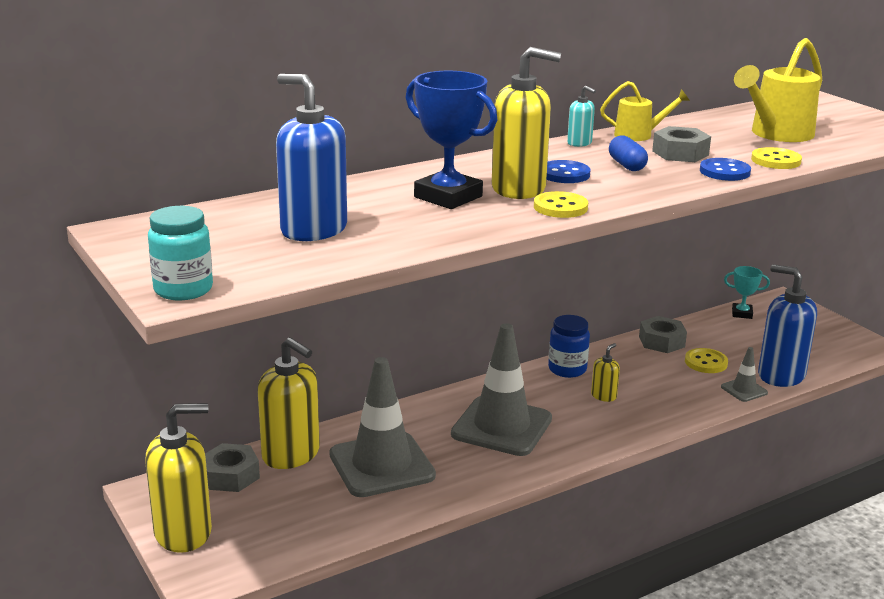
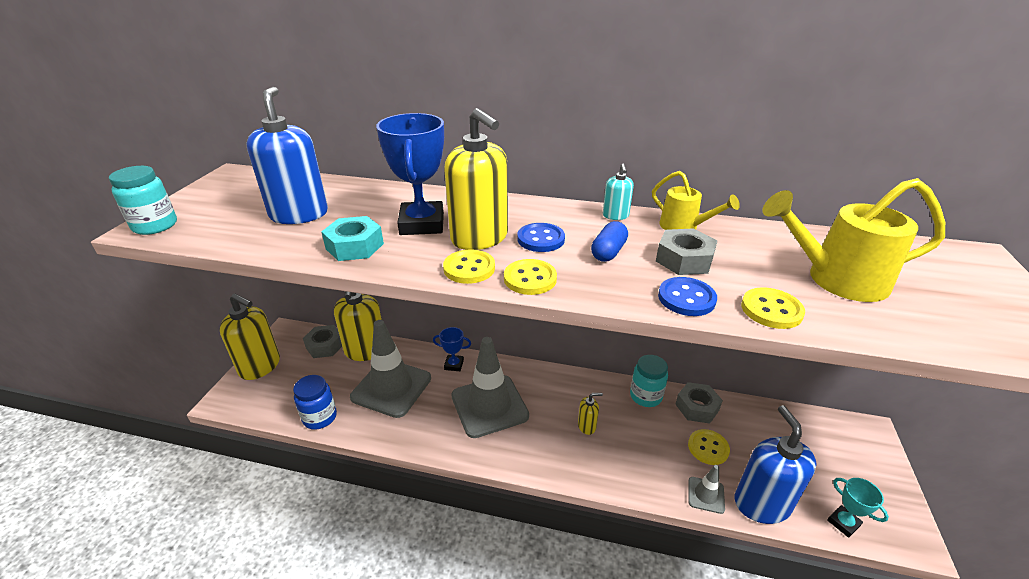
camera: 45 degrees right, 10 degrees up
blue jar [548,315,590,378] -> blue jar moved to [293,375,337,430]
turquoise trophy [724,266,770,319] -> turquoise trophy moved to [827,478,889,538]
none -> turquoise nut [321,216,384,261]
none -> blue trophy [433,327,471,371]
none -> yellow button [504,259,557,295]
none -> turquoise jar [630,355,668,407]

